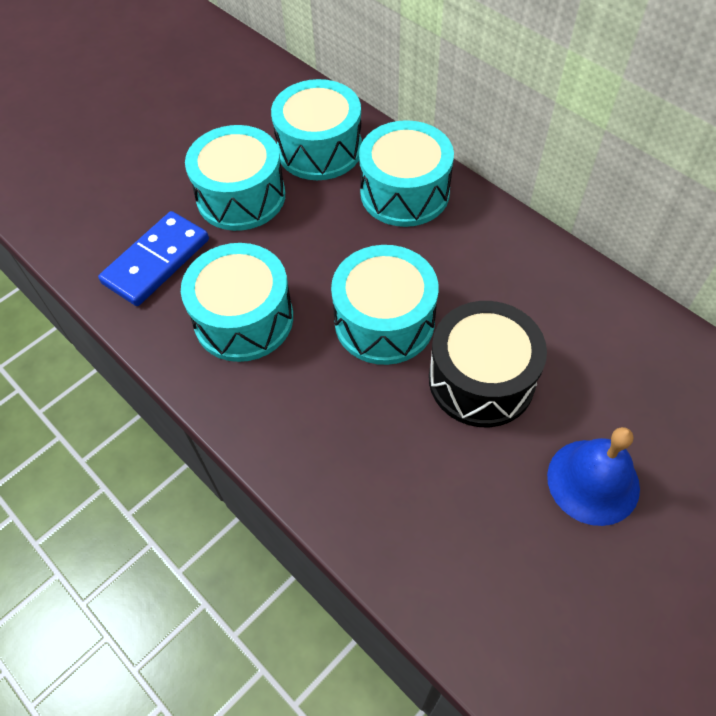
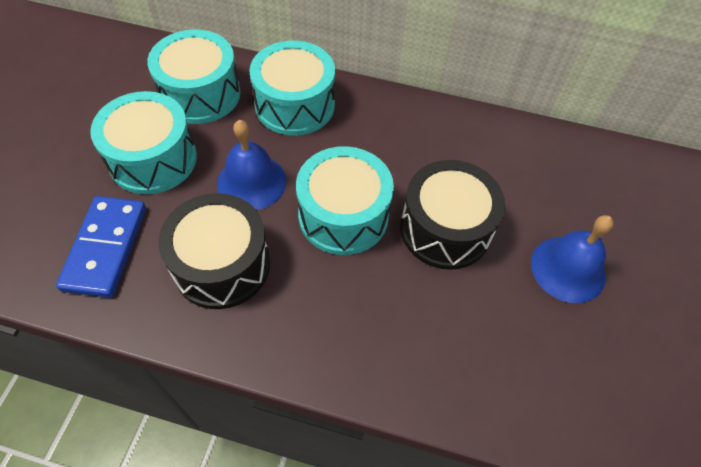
camera: 35 degrees left, 0 degrees up
turquoise drum [181,243,293,362] -> black drum [159,193,270,309]
none -> blue bell [217,120,286,210]

